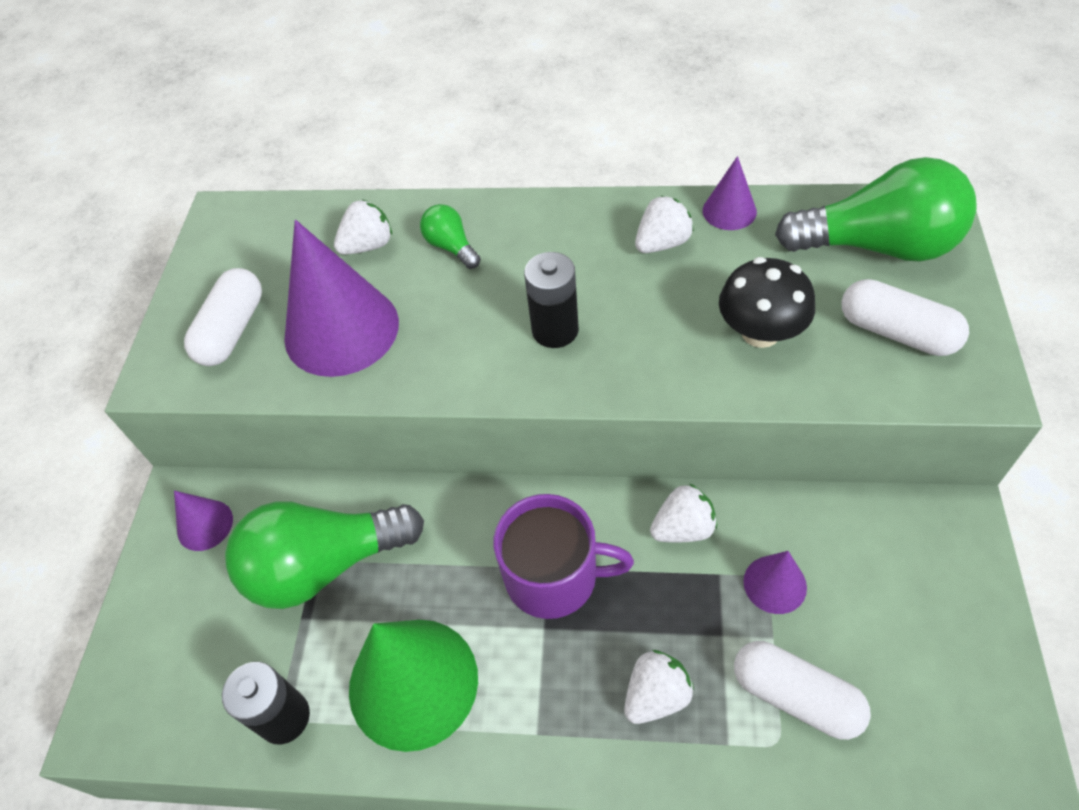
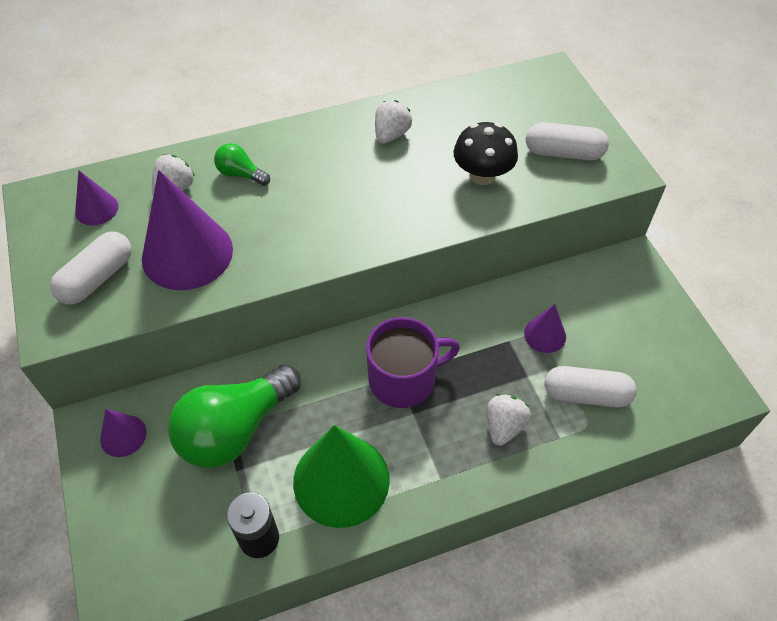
camera: 30 degrees left, 0 degrees up
white capsule [184,268,262,366] -> white capsule turned 45 degrees clockwise [50,231,132,305]
black battery [524,252,579,348] -> none
white strawberry [650,483,717,542] -> none
purple cone [703,156,757,230] -> purple cone moved to [75,170,119,225]
green light bulb [775,157,977,262] -> none

